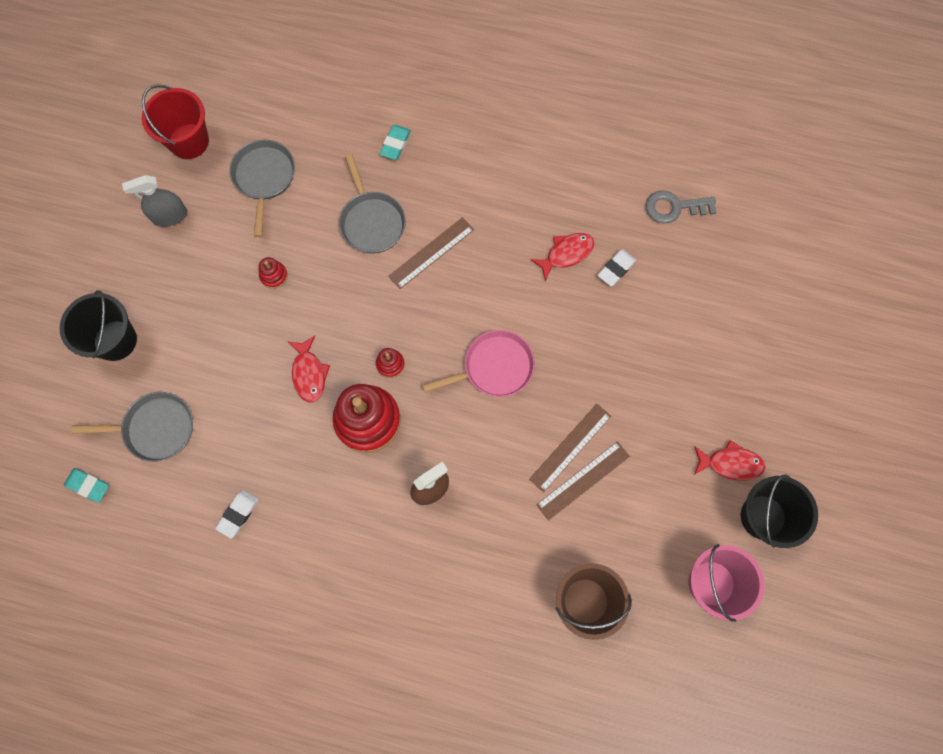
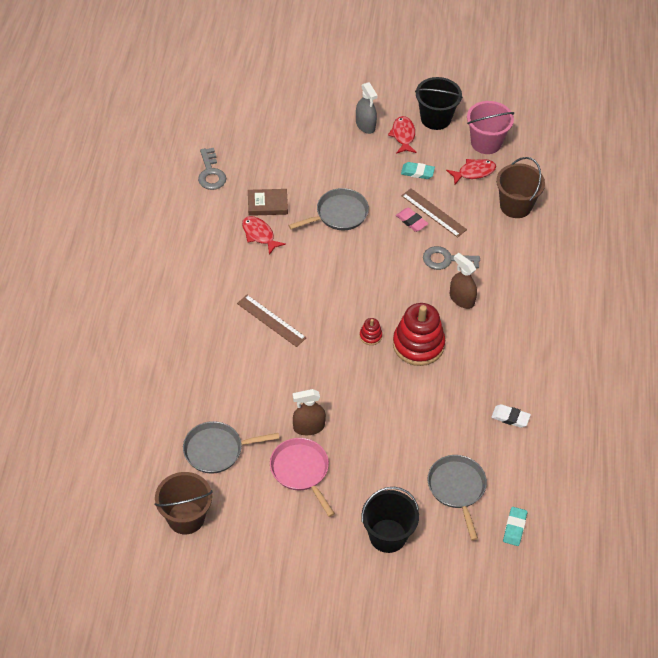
camera: 100 degrees left, 20 degrees down
grey spray bottle [122,175,187,227] -> grey spray bottle moved to [356,82,378,134]
red bucket [142,84,209,159] -> brown bucket [154,472,213,535]
red stacking toy [259,257,288,289] -> brown spray bottle [293,389,326,435]
red fish [288,336,330,403] -> red fish moved to [446,159,496,184]
grey pan [339,154,406,254] -> grey pan moved to [288,188,369,230]
turquoise eraser [380,125,411,160] -> turquoise eraser moved to [401,162,435,179]
pink pan [422,330,535,397] -> pink pan moved to [270,438,335,517]
brown ruler [529,404,611,493] -> pink eraser [396,208,428,232]
white eraser [597,249,636,286] -> brown book [248,189,288,216]
none -> grey key [423,246,480,270]

